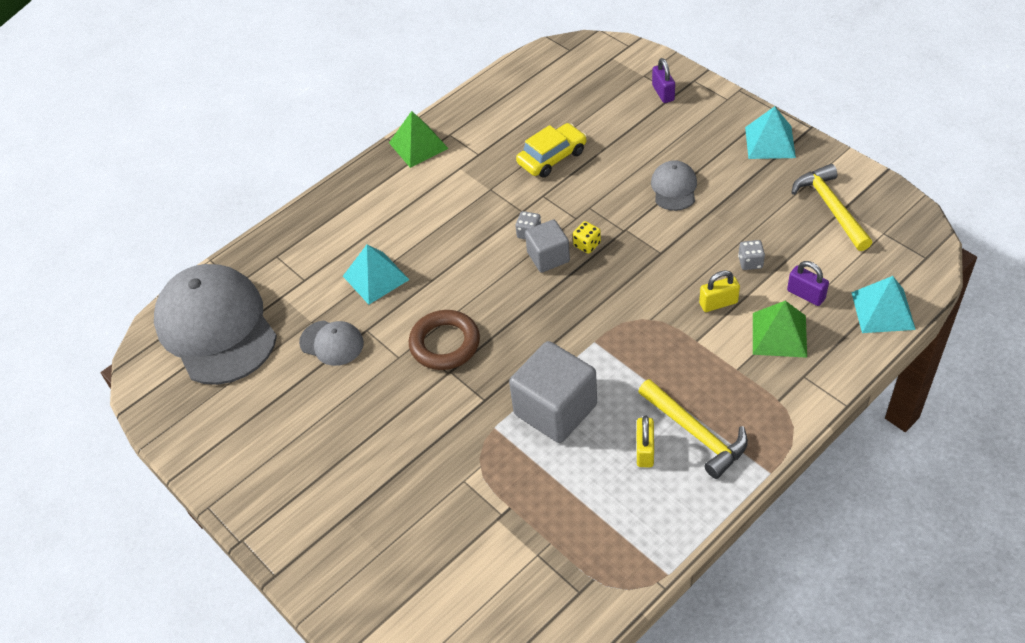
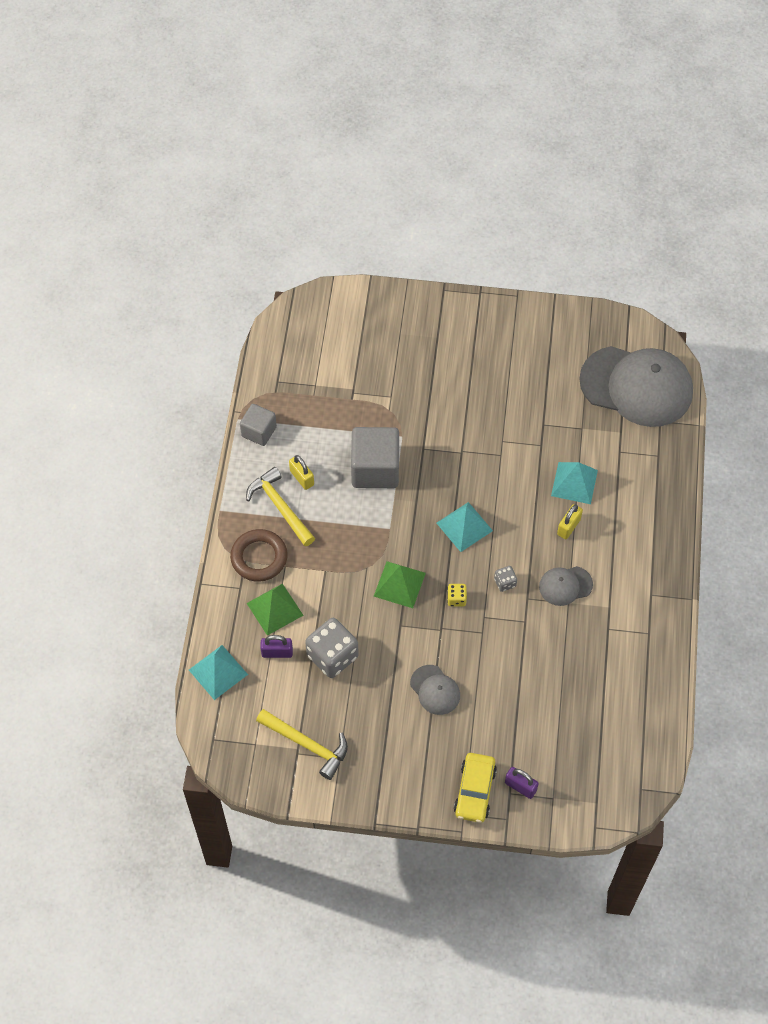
camera: 135 degrees right, 10 degrees up
grey cap [299,320,364,366] -> grey cap moved to [539,566,593,606]
green pyramid [389,111,449,168] -> green pyramid moved to [374,561,426,608]
brown ring [409,310,480,370] -> brown ring moved to [230,529,288,582]
yellow car [516,123,587,177] -> yellow car moved to [454,753,497,823]
grey cube [525,220,570,273] -> grey cube moved to [240,404,277,446]
yellow hammer [638,379,748,479] -> yellow hammer turned 45 degrees clockwise [246,467,315,546]
yellow padlock [699,270,740,312] -> yellow padlock moved to [557,504,583,539]
grey dice [738,240,765,270] -> grey dice [305,618,359,678], size x2.15
turquoise pyramid [745,106,796,159] -> turquoise pyramid moved to [437,502,493,552]

